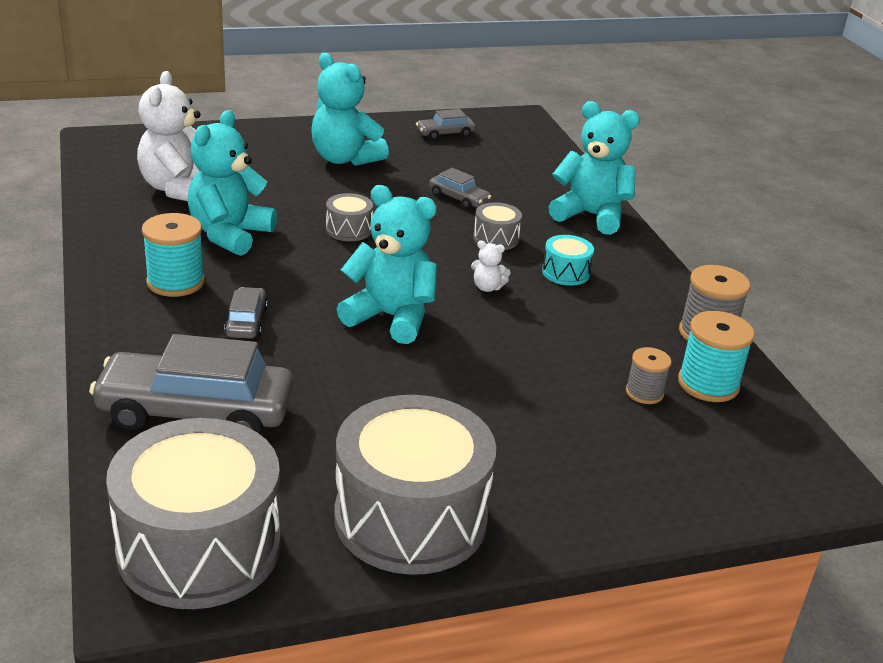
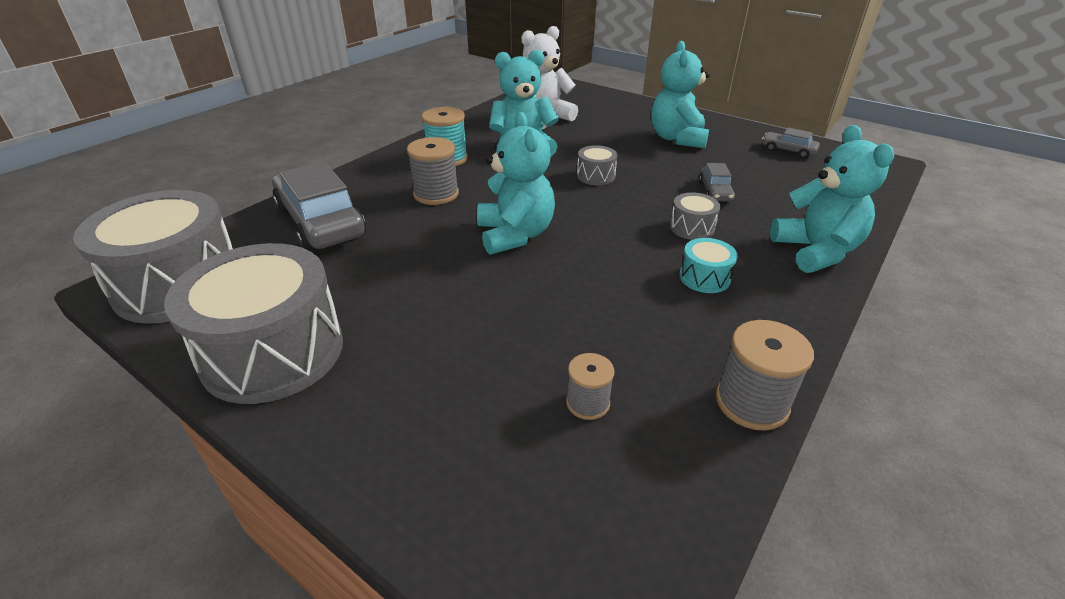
camera: 55 degrees right, 5 degrees up
grey car [224,287,268,339] -> grey spool [407,137,459,205]
white teddy bear [471,241,511,292] -> none
turquoise spool [678,311,755,402] -> none

